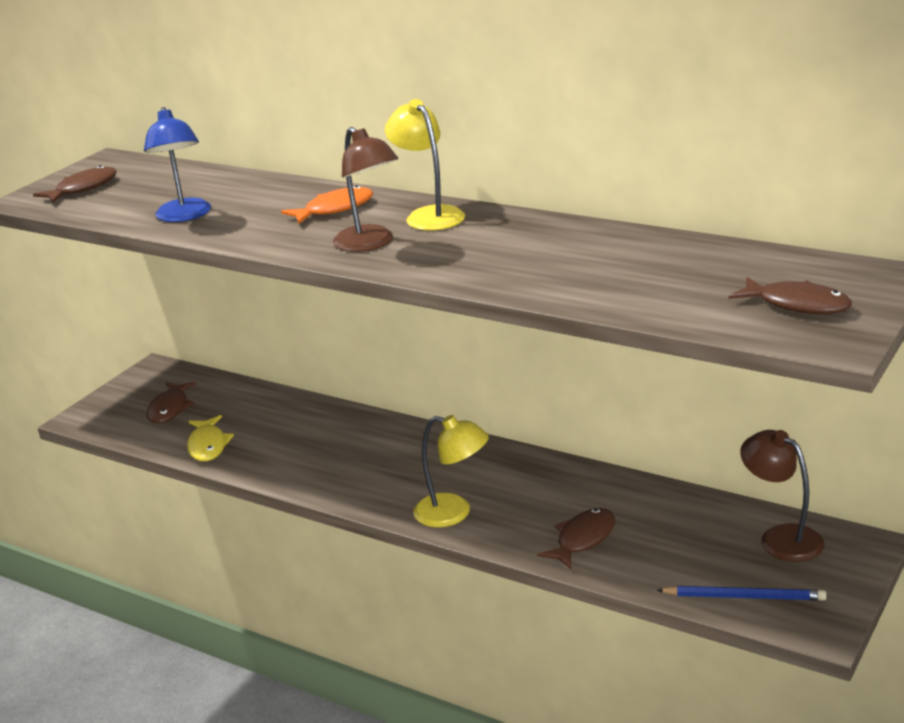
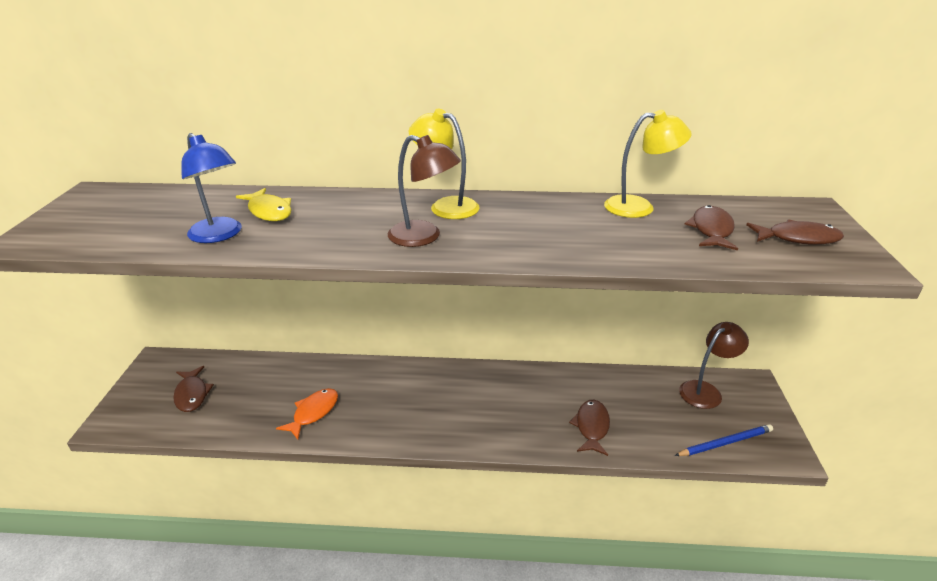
camera: 30 degrees left, 5 degrees up
brown fish [33,165,117,203] -> brown fish moved to [685,205,738,250]
yellow fish [187,415,234,461] -> yellow fish moved to [236,188,291,221]
orange fish [281,185,373,224] -> orange fish moved to [276,388,338,440]
yellow lamp [413,415,489,528] -> yellow lamp moved to [604,110,692,218]
brown lamp [740,430,824,562] -> brown lamp turned 120 degrees clockwise [679,322,749,409]

